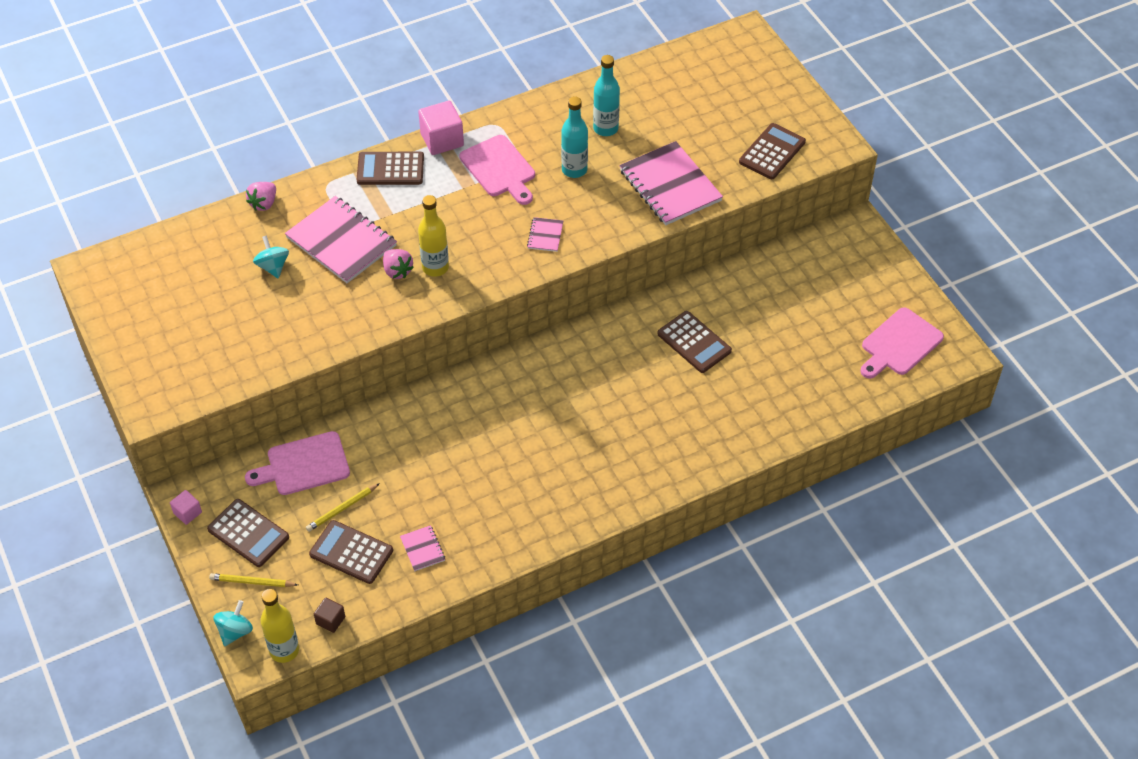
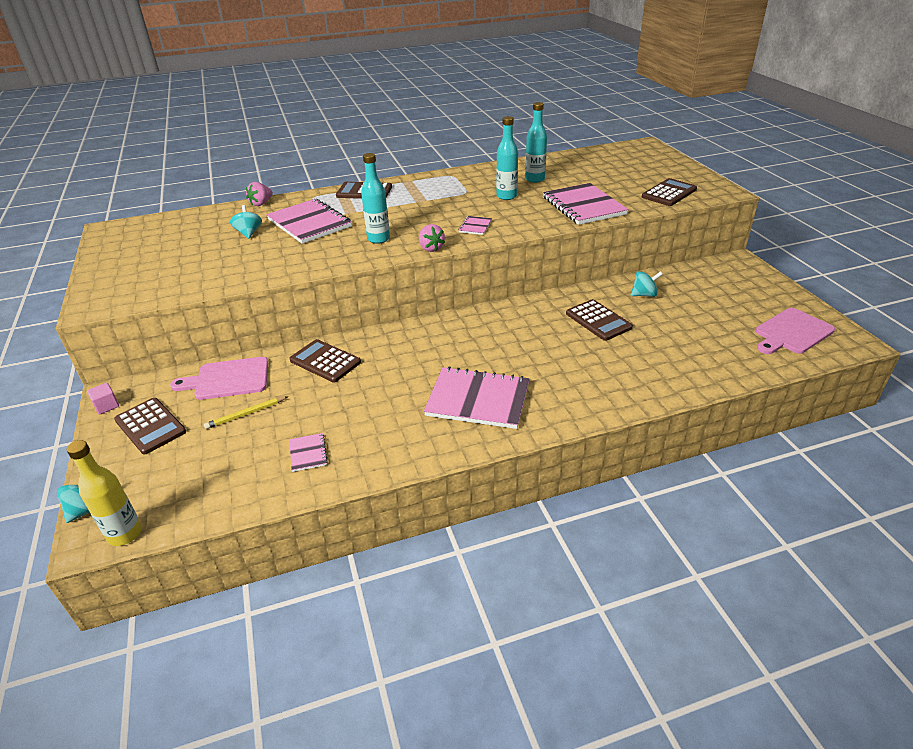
camera: 10 degrees right, 15 degrees down
yellow pencil [209,573,298,587] -> none
brown calculator [309,520,393,584] -> brown calculator moved to [289,339,361,382]
brown cube [314,598,345,633] -> none
pink strawberry [383,249,414,279] -> pink strawberry moved to [419,224,445,252]
pink cube [418,100,464,155] -> none
yellow bottle [418,195,449,277] -> turquoise bottle [361,153,390,244]
pink cutting board [459,135,535,205] -> none
none -> pink notebook [424,367,530,429]
none -> turquoise spinning top [631,271,663,297]

